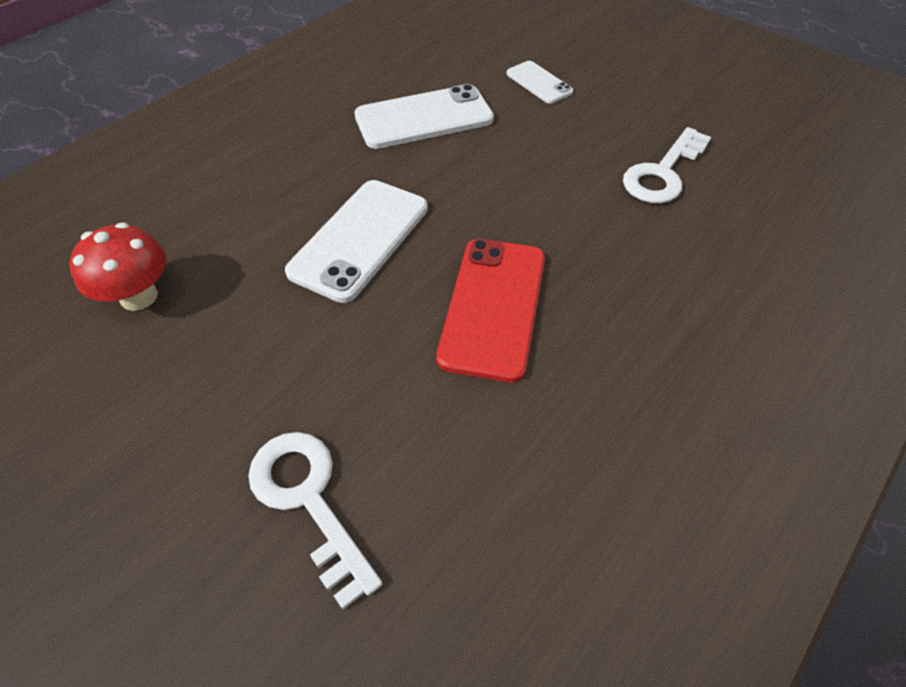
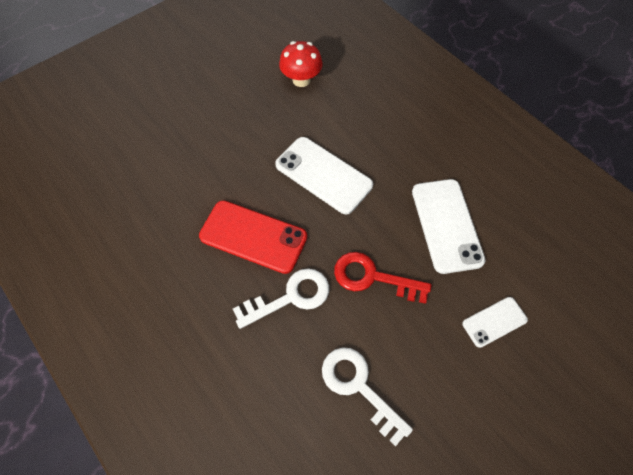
camera: 100 degrees right, 10 degrees up
white key [248,432,382,610] -> white key moved to [233,268,329,329]
none -> red key [334,252,432,304]

